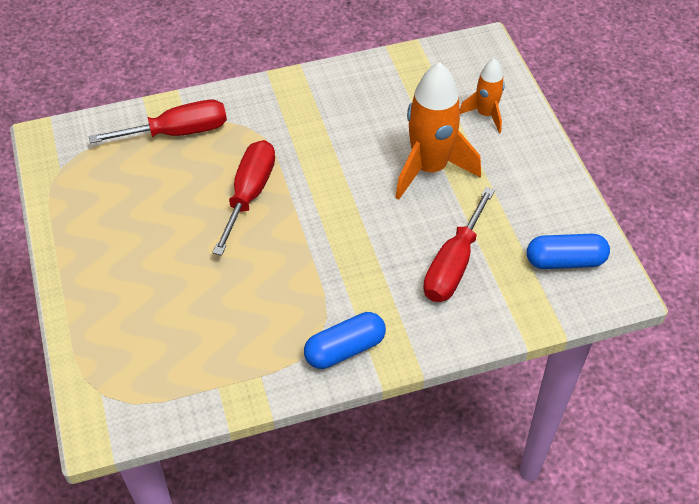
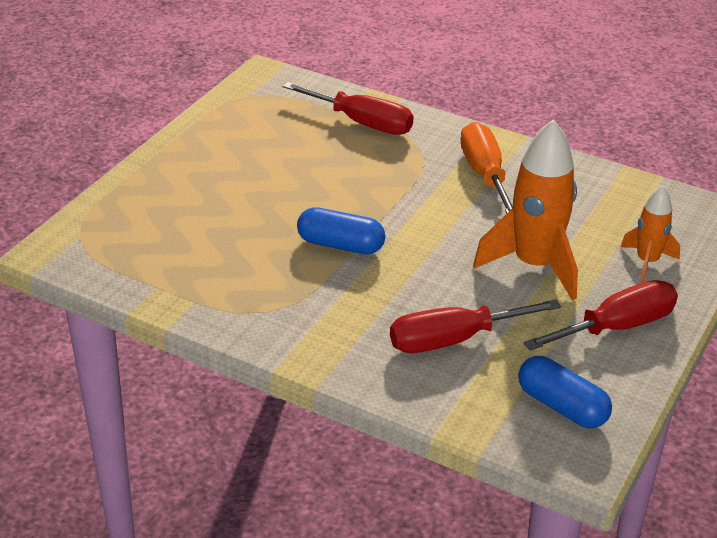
camera: 45 degrees right, 15 degrees down
red screwdriver [212,140,275,256] -> red screwdriver moved to [523,280,678,351]
blue capsule [304,312,386,369] -> blue capsule moved to [297,207,385,254]
none -> orange screwdriver [460,122,513,213]

